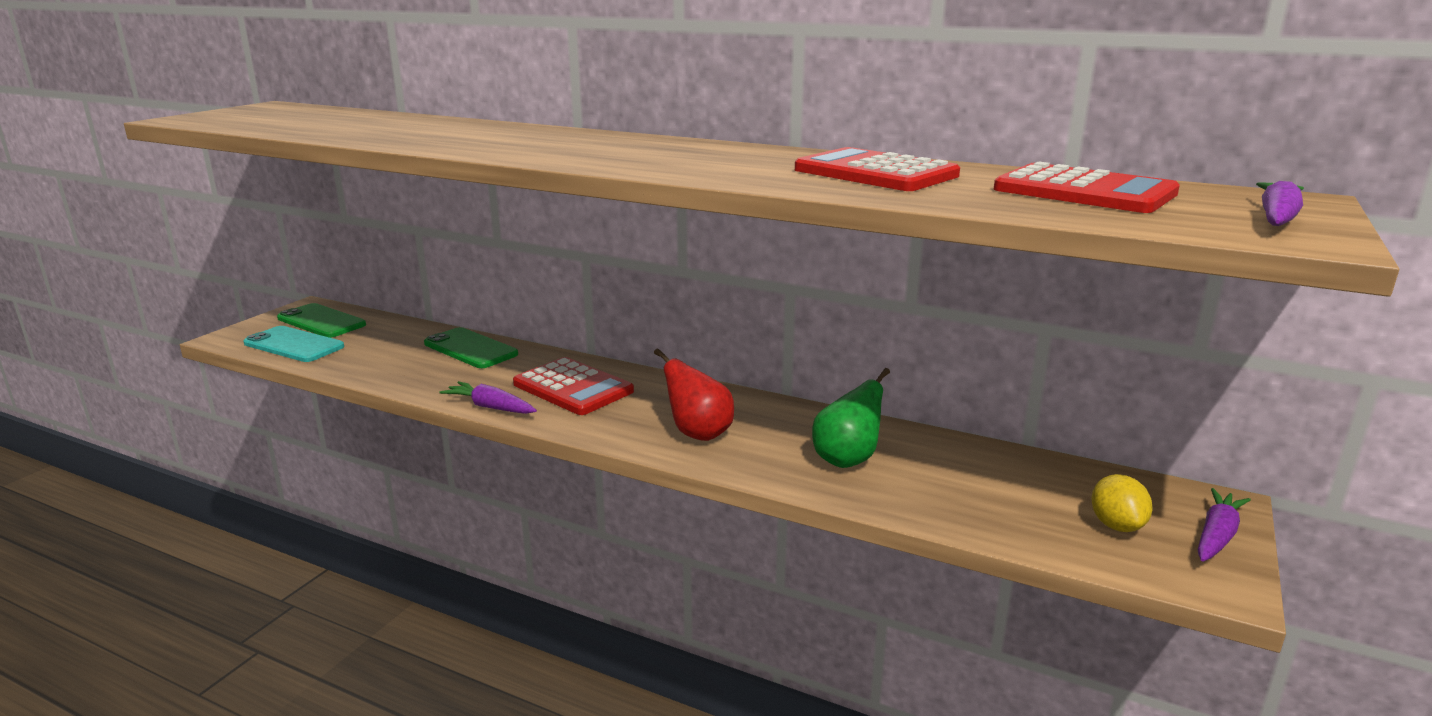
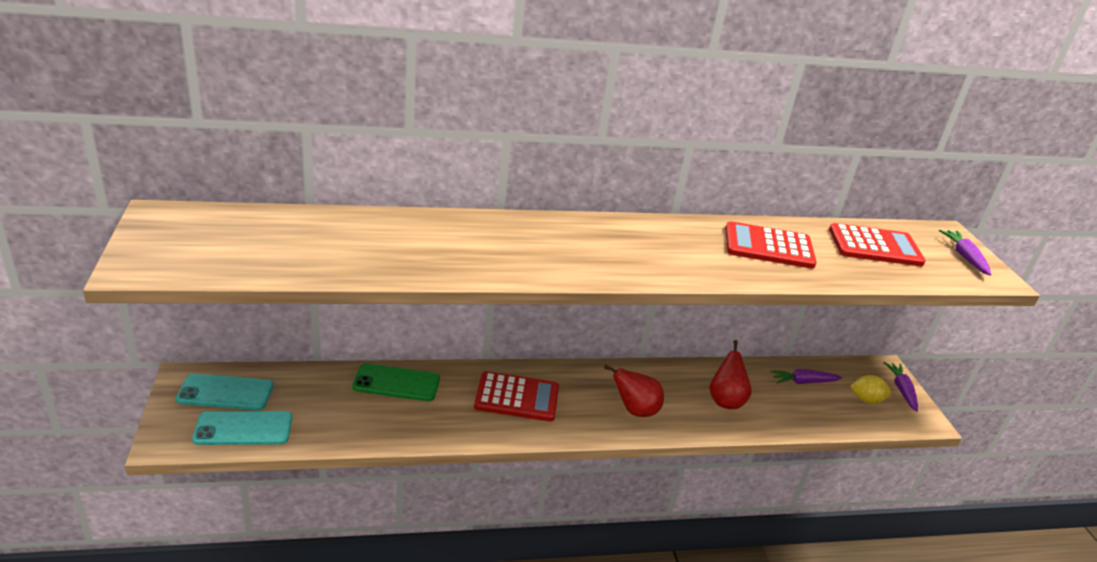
camera: 40 degrees left, 10 degrees up
green phone [277,303,366,338] -> turquoise phone [176,374,274,410]
purple carrot [440,381,537,414] -> purple carrot moved to [770,369,842,384]
green pear [812,368,890,468] -> red pear [709,340,752,409]
yellow lemon [1091,474,1153,532] -> yellow lemon turned 45 degrees counterclockwise [850,375,891,404]

